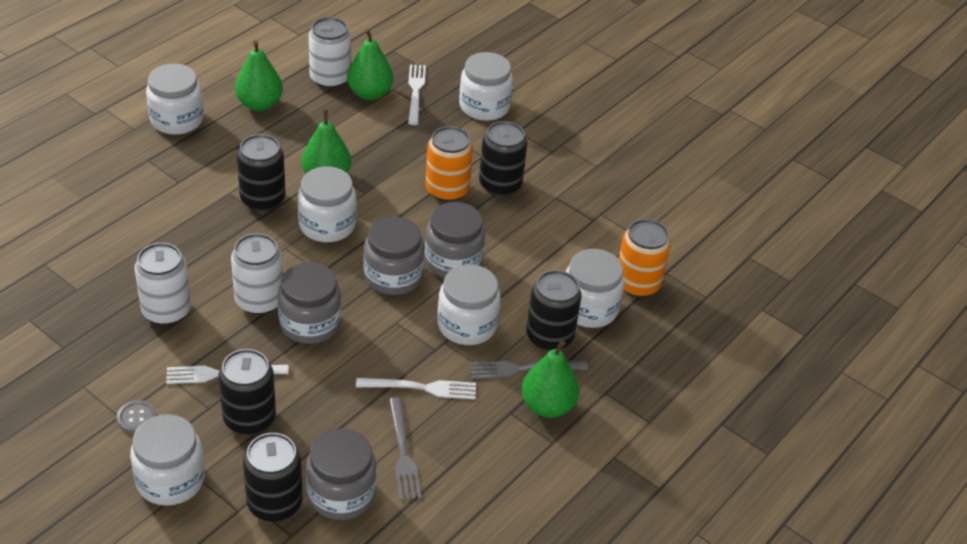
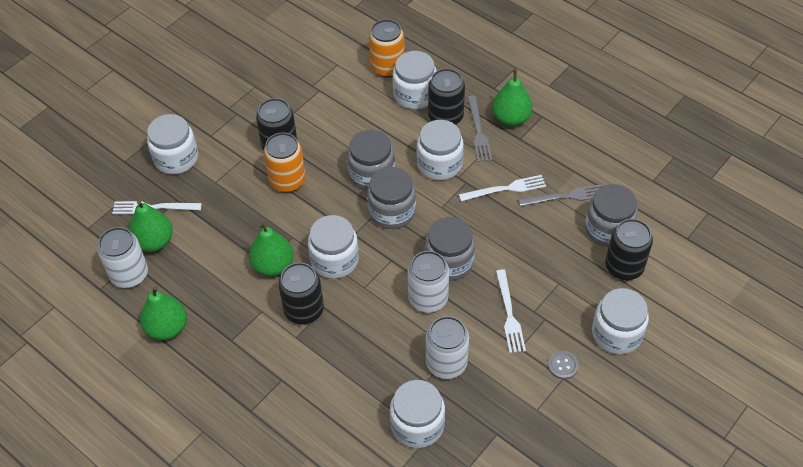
camera: 85 degrees left, 10 degrees up
white jar [146,63,204,135] -> white jar moved to [390,380,445,448]
black can [218,349,276,435] -> none
white fork [356,378,476,399] -> white fork turned 75 degrees clockwise [459,175,546,201]

